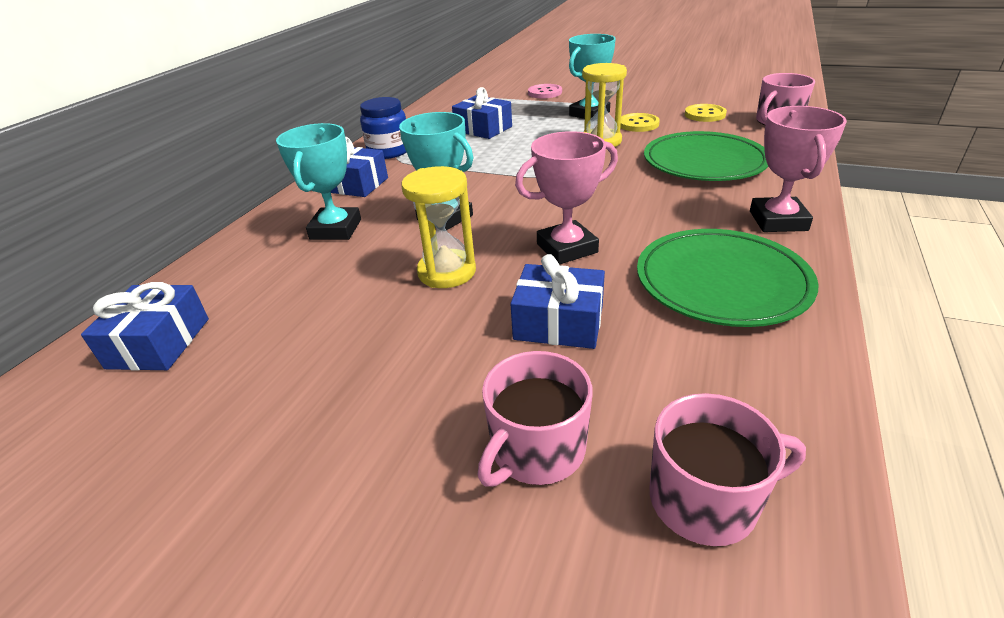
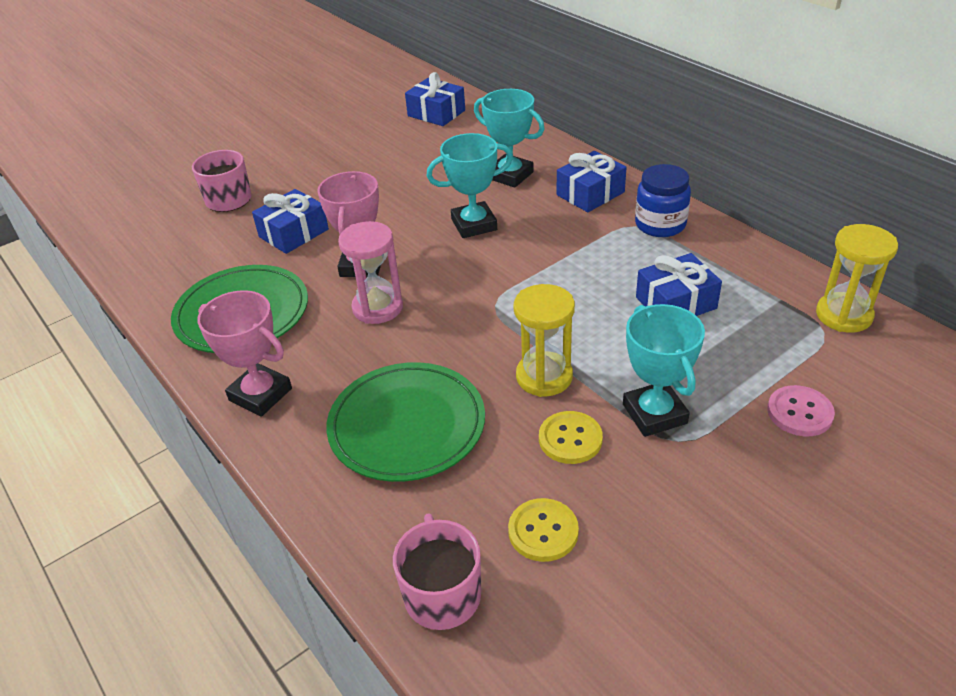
camera: 120 degrees right, 5 degrees up
yellow hourglass [401,166,476,288] -> yellow hourglass moved to [816,224,898,333]
pink mug [650,393,806,546] -> none
none -> pink hourglass [338,221,403,324]

